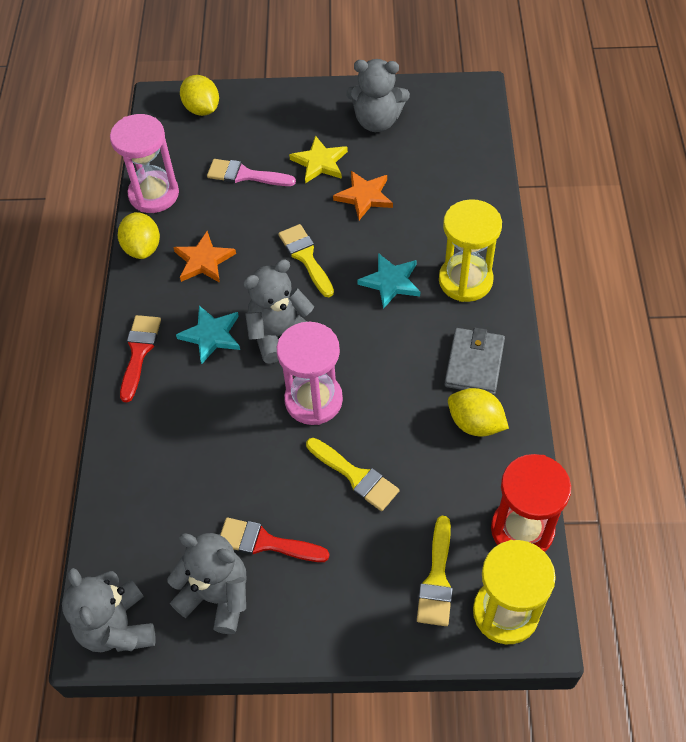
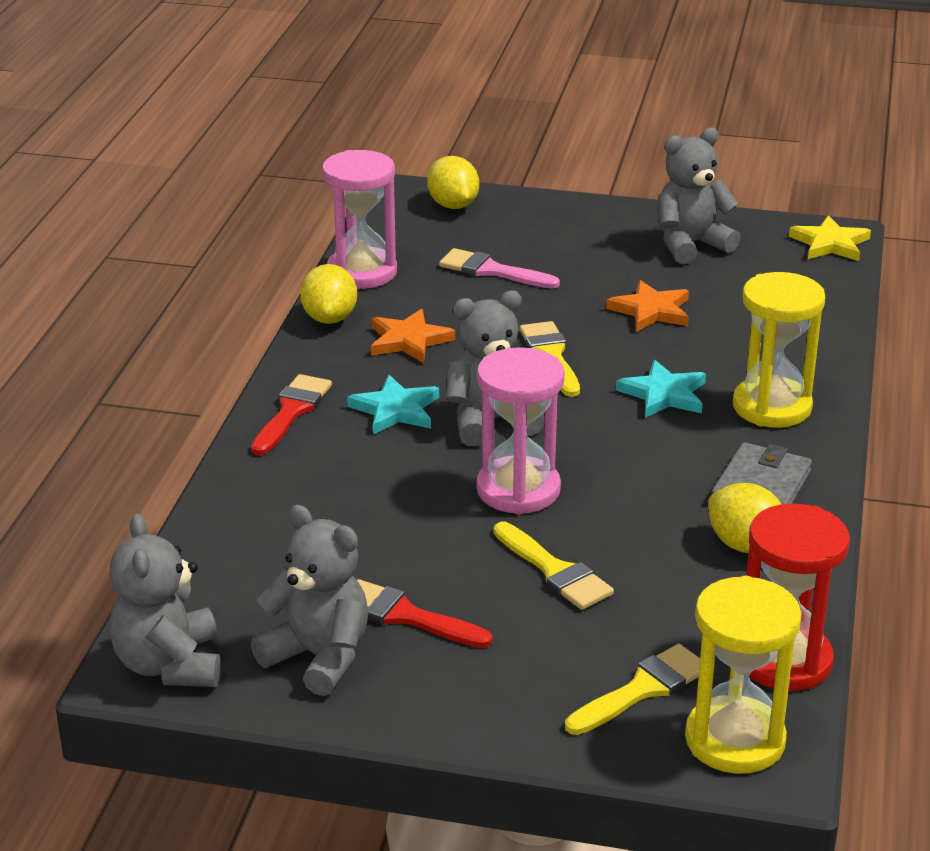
camera: 10 degrees right, 25 degrees down
yellow star [289,135,348,184] -> yellow star moved to [789,215,871,261]
grey teddy bear [346,59,410,132] -> grey teddy bear turned 135 degrees clockwise [657,128,741,264]
yellow brush [417,516,453,626] -> yellow brush turned 150 degrees counterclockwise [565,644,700,735]

